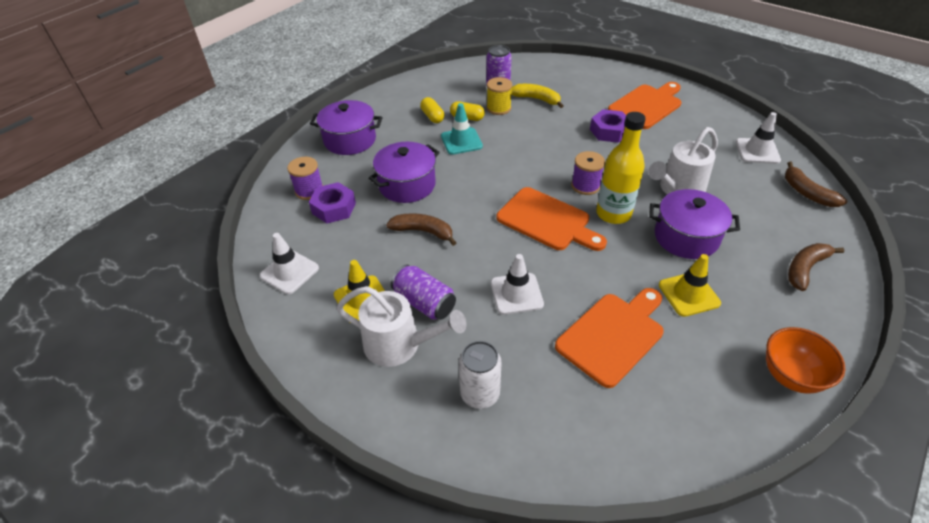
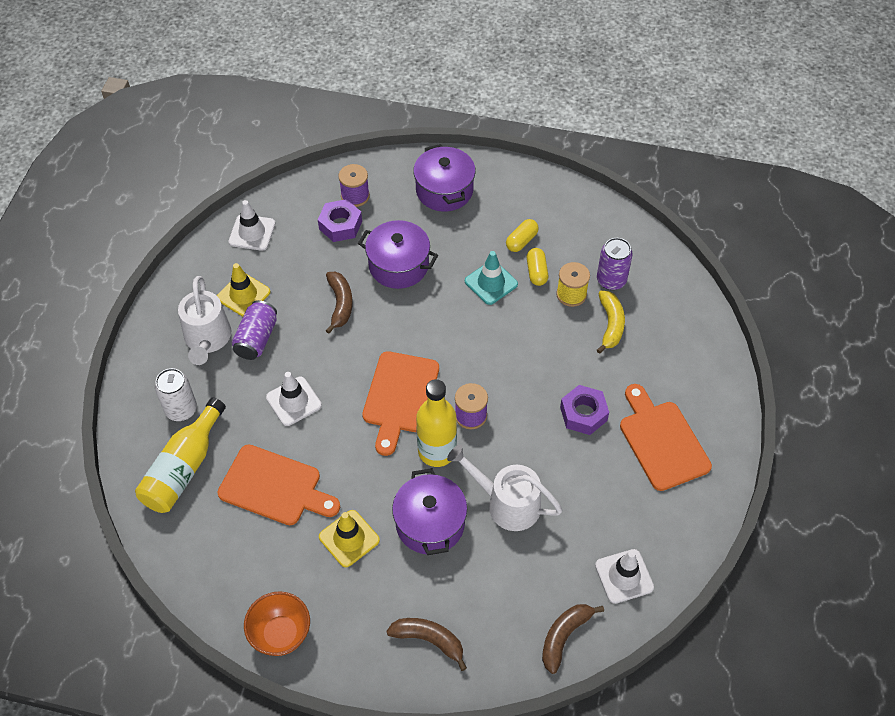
camera: 65 degrees right, 10 degrees up
orange cutting board [608,82,681,129] -> orange cutting board turned 135 degrees counterclockwise [620,384,712,491]
none -> yellow bottle [135,398,226,513]

